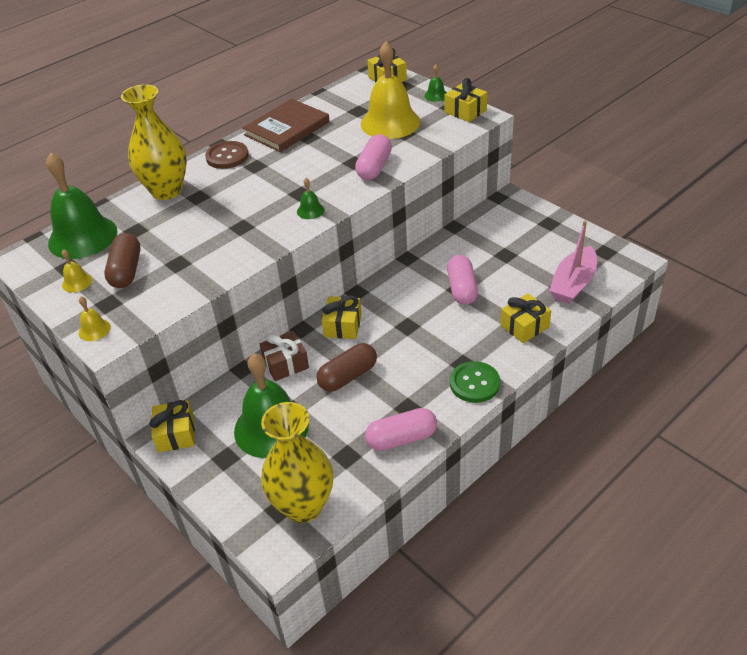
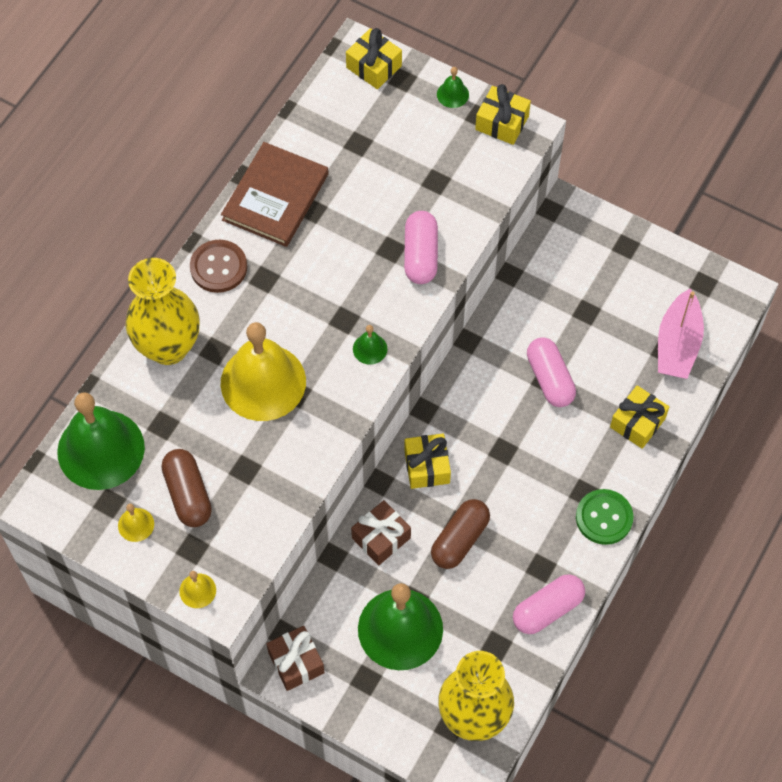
camera: 20 degrees left, 20 degrees up
yellow gift [149,400,195,452] -> brown gift [266,626,324,691]
yellow bell [361,41,420,139] -> yellow bell moved to [221,322,306,421]

